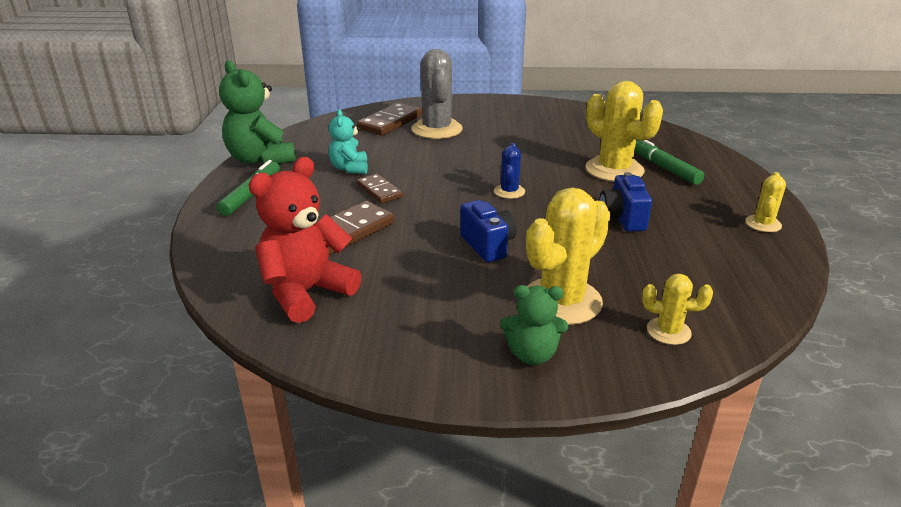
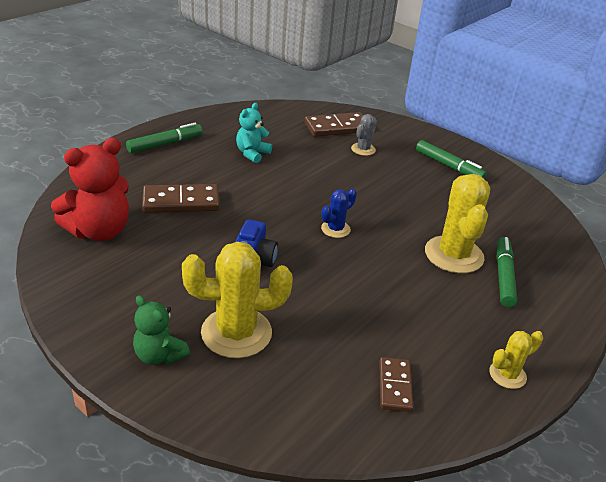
camera: 35 degrees right, 5 degrees up
green teddy bear [219,60,296,164] -> none
red teddy bear [249,157,361,323] -> red teddy bear turned 150 degrees clockwise [51,138,129,241]
brown domino [357,174,403,204] -> brown domino moved to [379,357,414,412]
grey cactus [412,49,463,139] -> grey cactus [351,114,377,156], size x0.51
blue camera [599,172,652,232] -> none
yellow cactus [642,274,713,345] -> none
none -> green marker [416,140,487,179]

